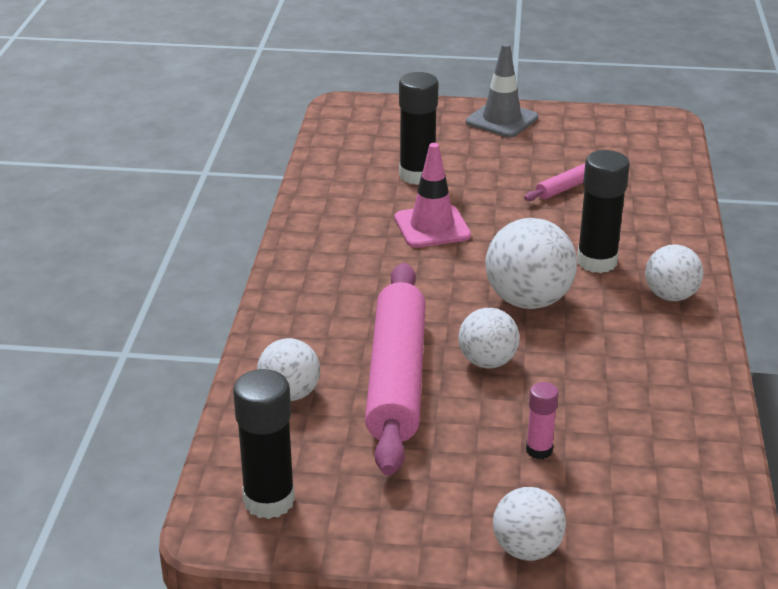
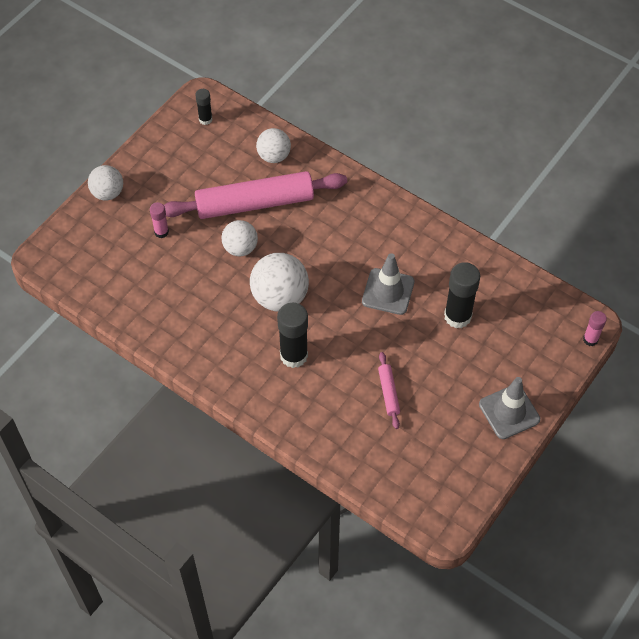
camera: 120 degrees right, 25 degrees up
black glue stick [233,369,295,519] -> black glue stick [195,89,212,125], size x0.55
pink rolling pin [365,263,426,476] -> pink rolling pin turned 45 degrees counterclockwise [164,171,347,219]
pink traffic cone [394,143,471,248] -> grey traffic cone [362,253,415,315]
white ball [645,244,703,301] -> none
none -> pink glue stick [583,311,607,346]

